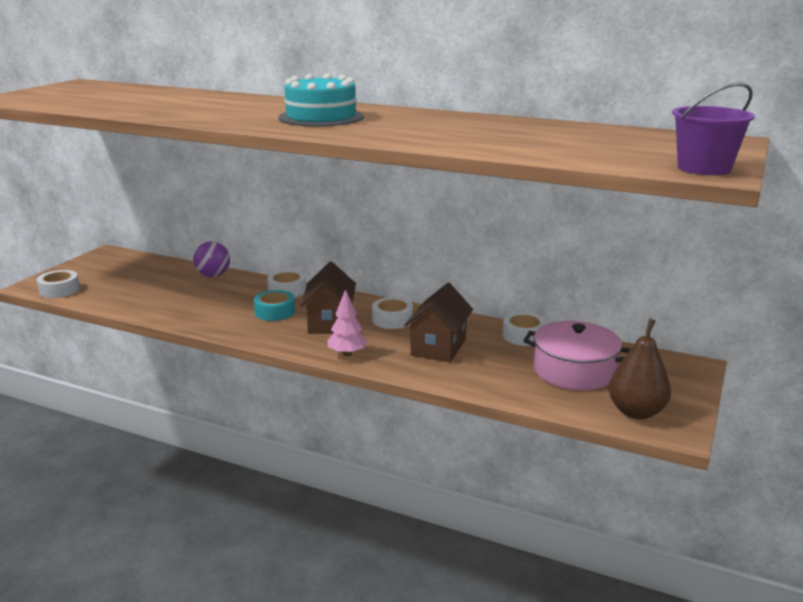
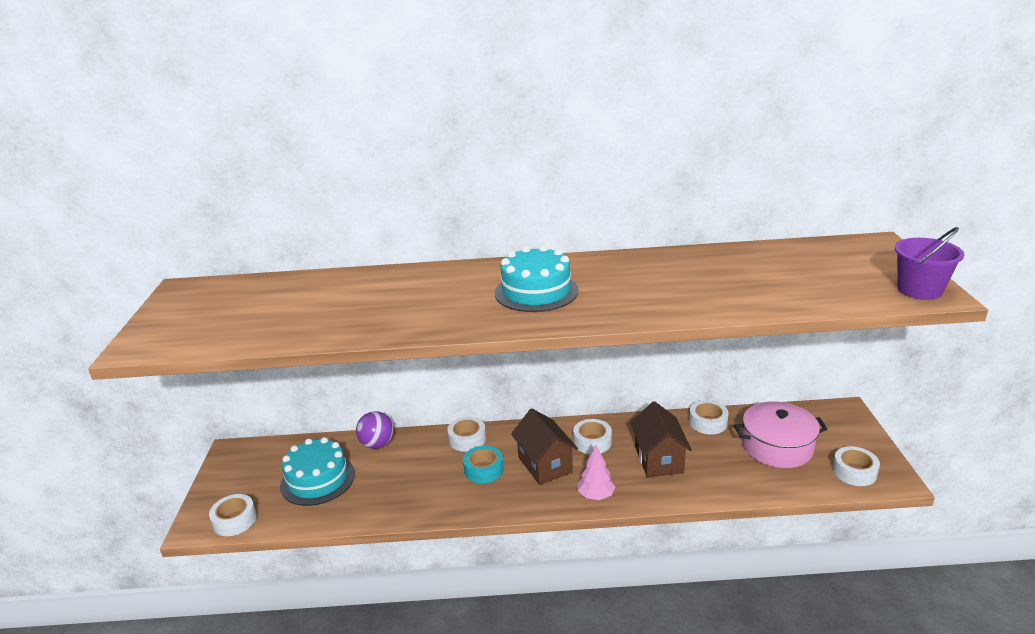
camera: 25 degrees left, 5 degrees up
brown pear [608,318,671,419] -> white tape [832,446,880,486]
none -> turquoise cake [280,437,355,506]

